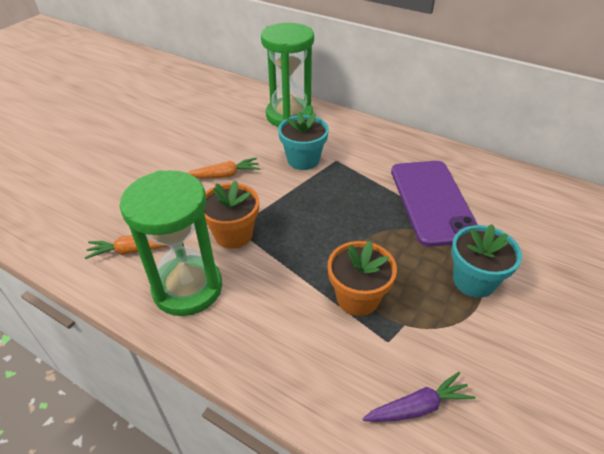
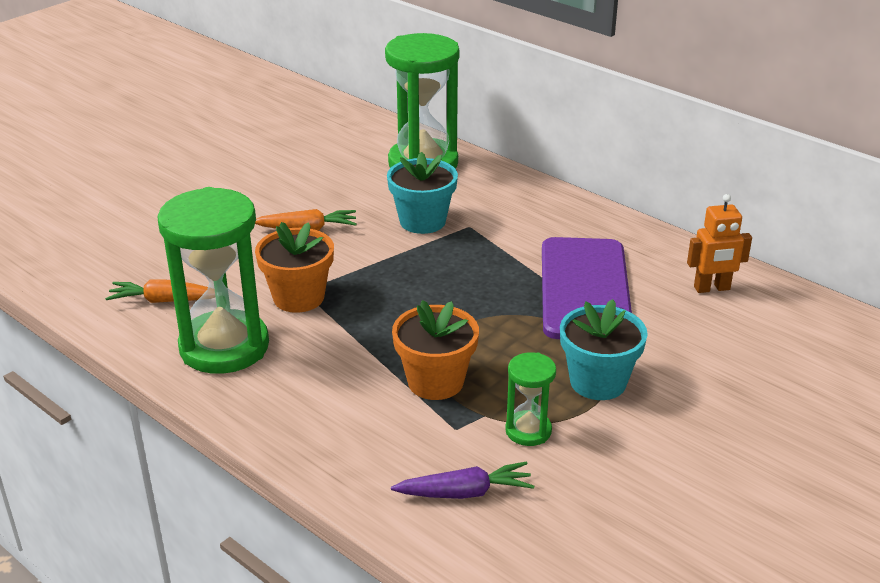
camera: 10 degrees right, 10 degrees down
none -> green hourglass [505,352,556,446]
none -> orange robot [687,194,752,293]

